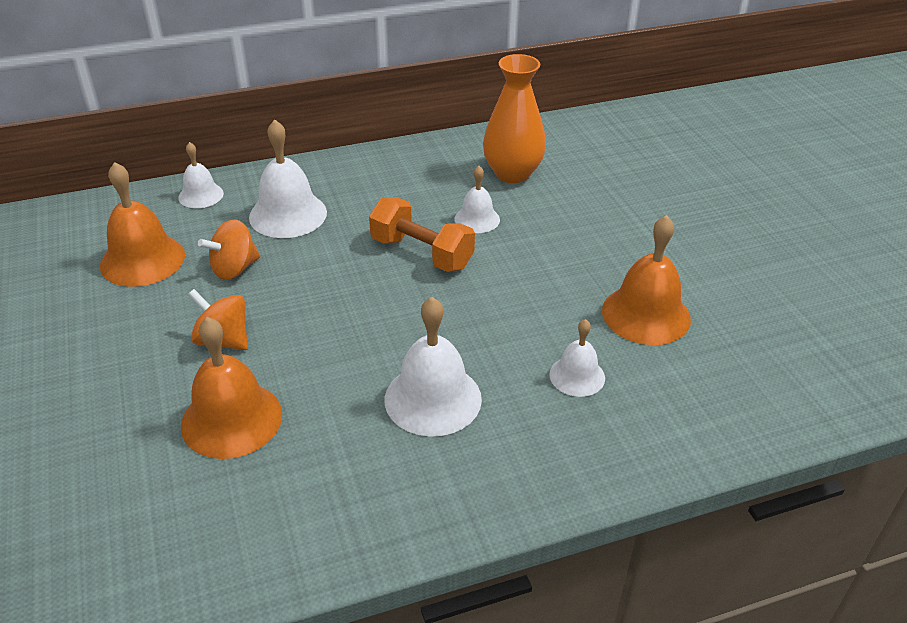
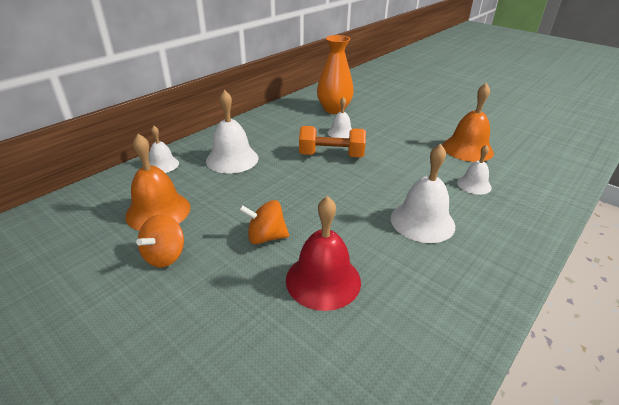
camera: 30 degrees left, 5 degrees down
orange bell [181,317,282,459] -> red bell [286,196,361,311]
orange spinning top [198,219,260,280] -> orange spinning top moved to [136,214,184,268]

